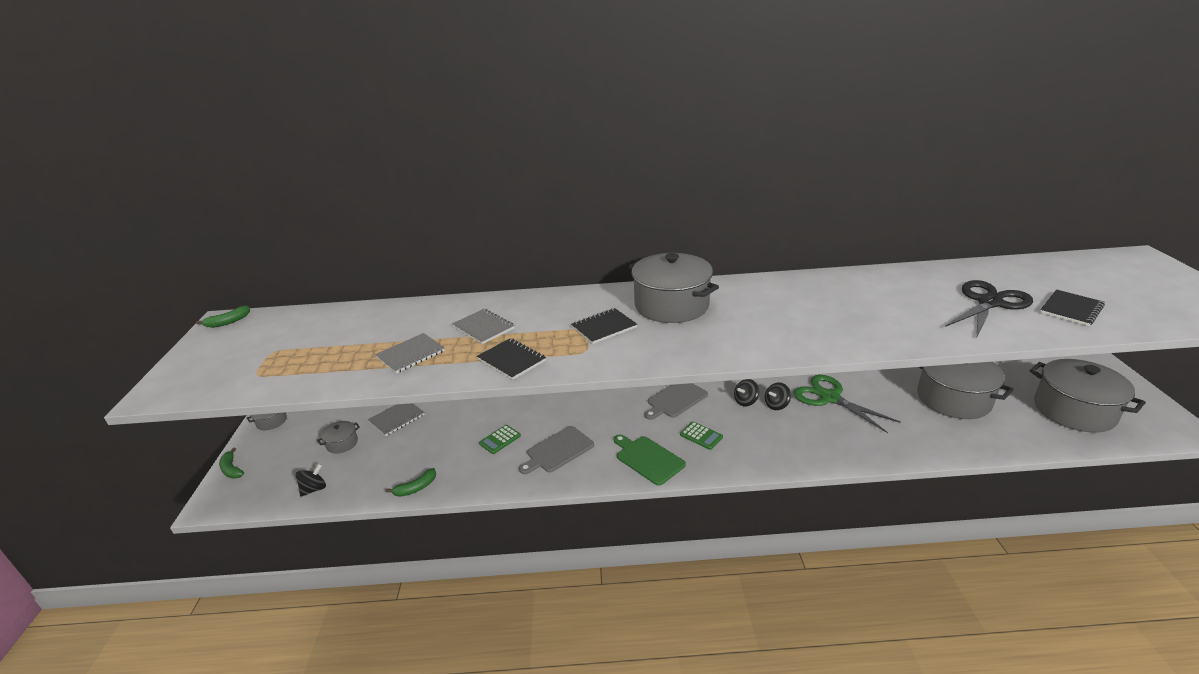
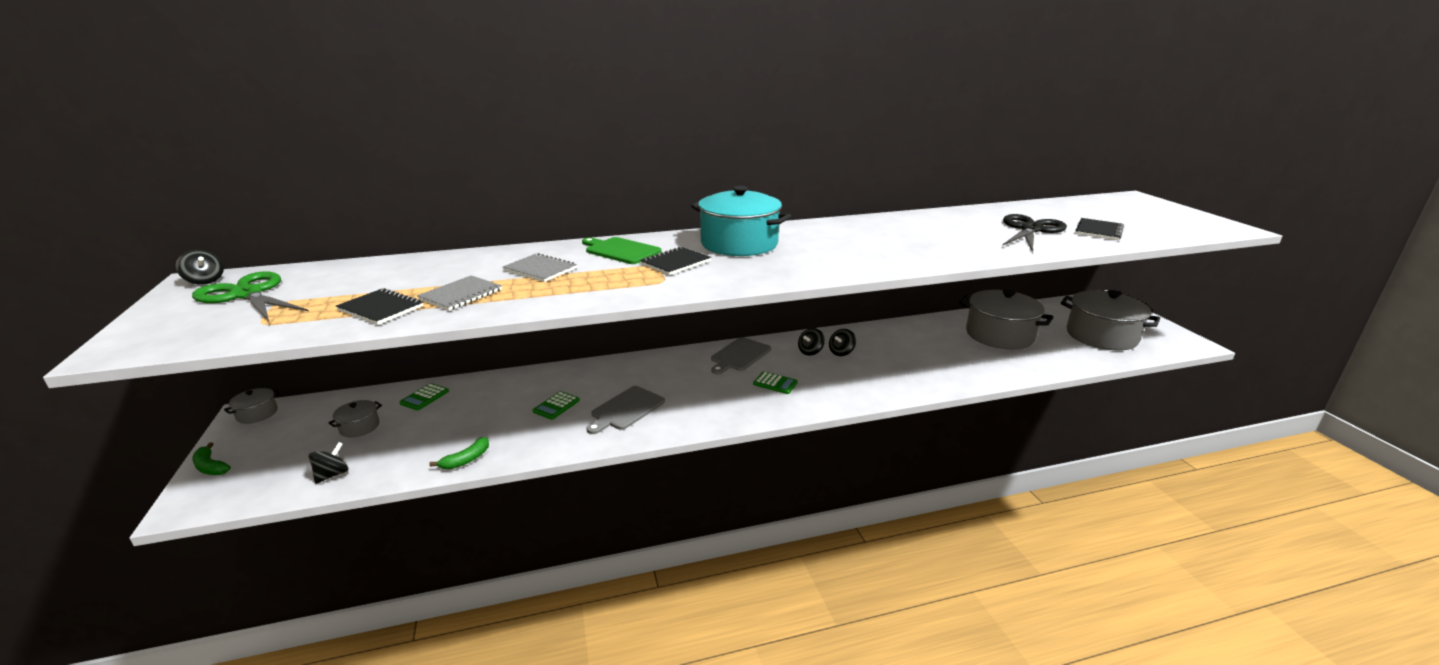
camera: 15 degrees left, 5 degrees down
green banana [196,305,250,328] -> black spinning top [176,250,224,285]
grey notebook [368,403,425,436] -> green calculator [400,383,449,410]
black notebook [477,338,546,380] -> black notebook moved to [336,288,423,325]
green cutting board [614,435,686,486] -> green cutting board moved to [582,237,661,264]
grey pot [628,253,719,323] -> turquoise pot [691,186,791,256]
green scissors [793,375,901,433] -> green scissors moved to [192,271,309,321]

